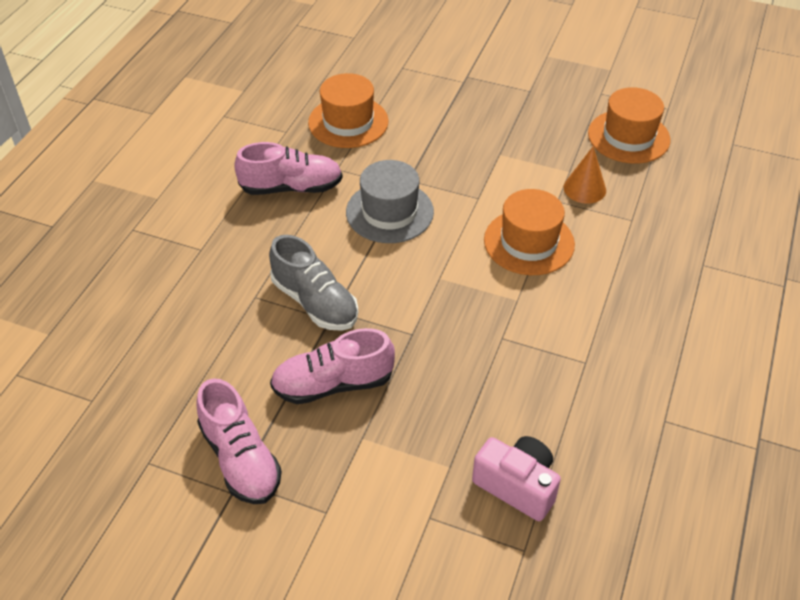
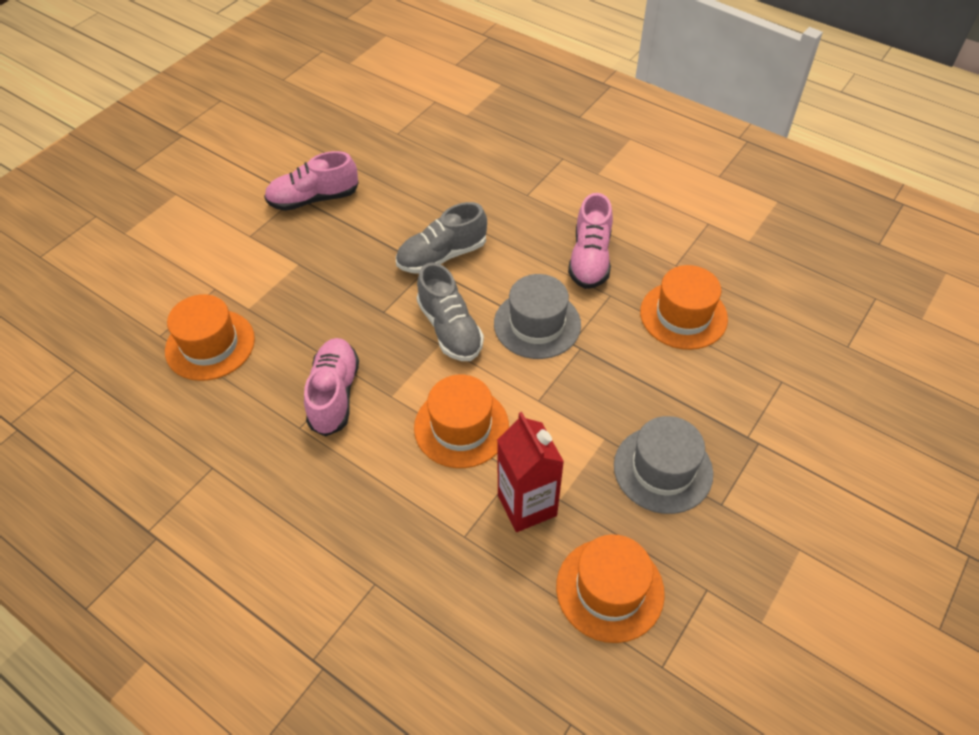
camera: 105 degrees right, 5 degrees up
pink shoe [270,328,395,404] -> pink shoe moved to [304,338,359,437]
pink camera [472,436,561,521] -> orange hat [165,294,255,381]
orange cone [564,146,606,204] -> red carton [497,412,564,532]
none -> grey shoe [417,262,484,361]
none -> grey hat [614,416,713,514]

